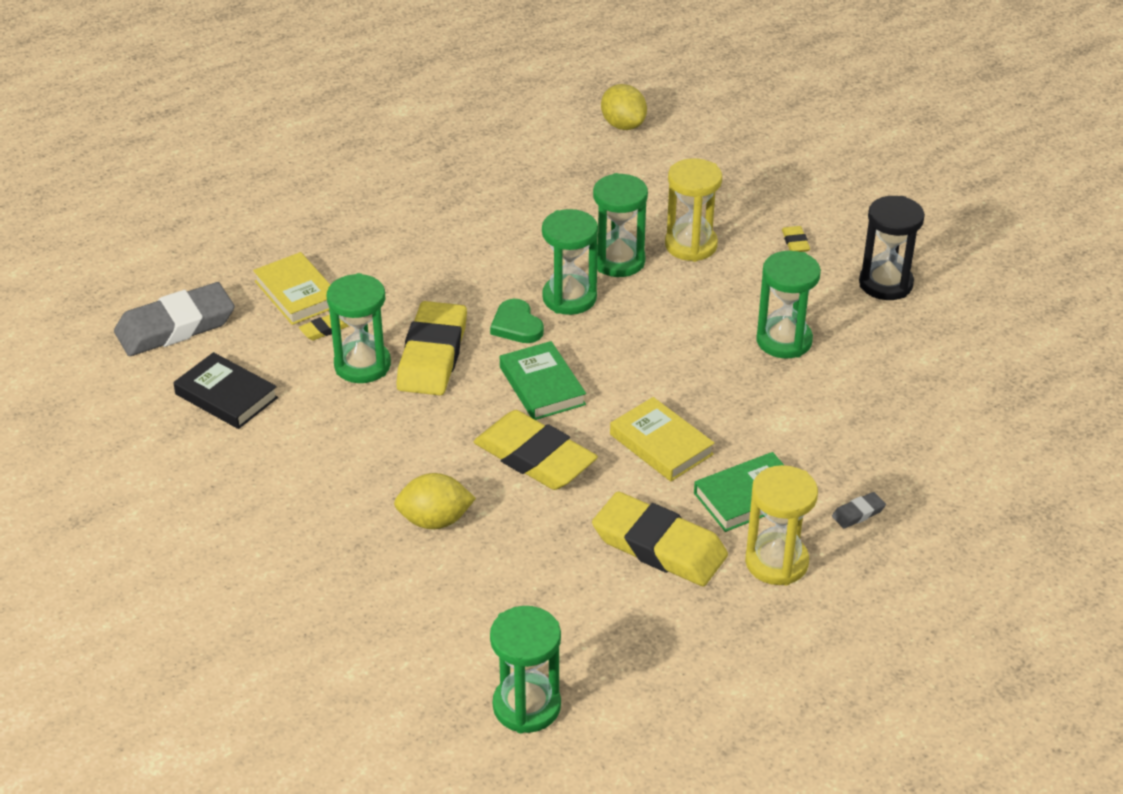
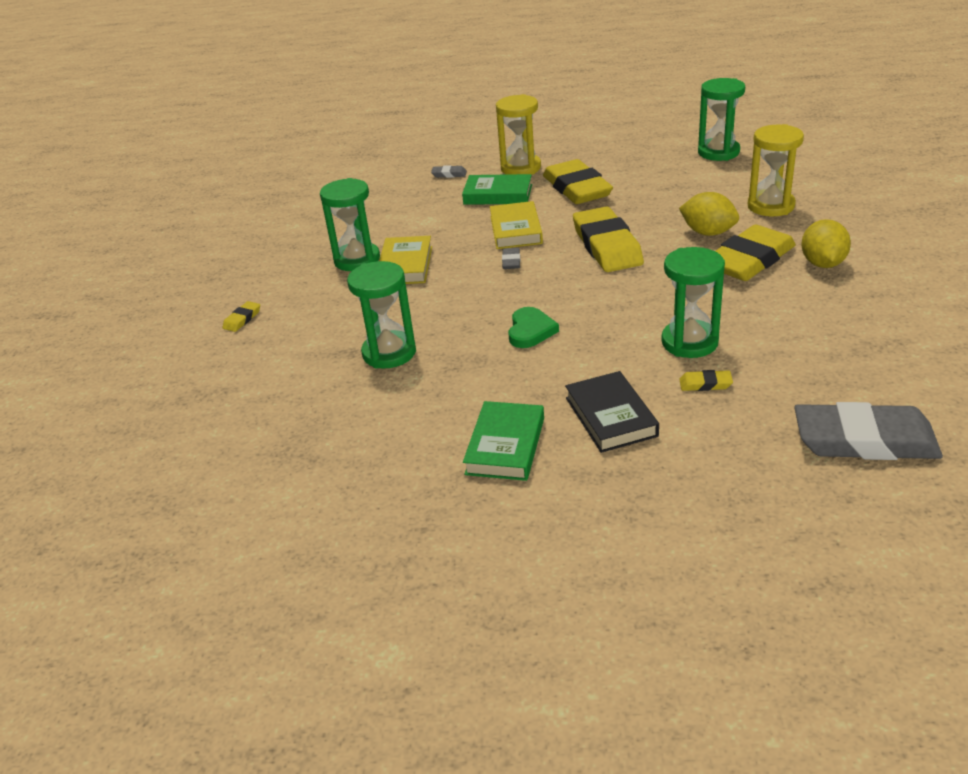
camera: 140 degrees left, 5 degrees down
black book [173,352,278,429] -> black book moved to [565,371,659,453]
yellow book [253,252,330,325] -> yellow book moved to [379,236,432,284]
yellow eraser [396,301,467,395] -> yellow eraser moved to [715,224,796,281]
green book [500,341,586,420] -> green book moved to [463,401,544,481]
green hourglass [542,209,598,315] -> none
yellow lemon [601,84,647,130] -> yellow lemon moved to [801,219,851,268]
yellow hourglass [665,158,722,262] -> yellow hourglass moved to [748,124,804,216]
black hourglass [859,196,925,300] -> none
none -> grey eraser [502,248,520,269]

